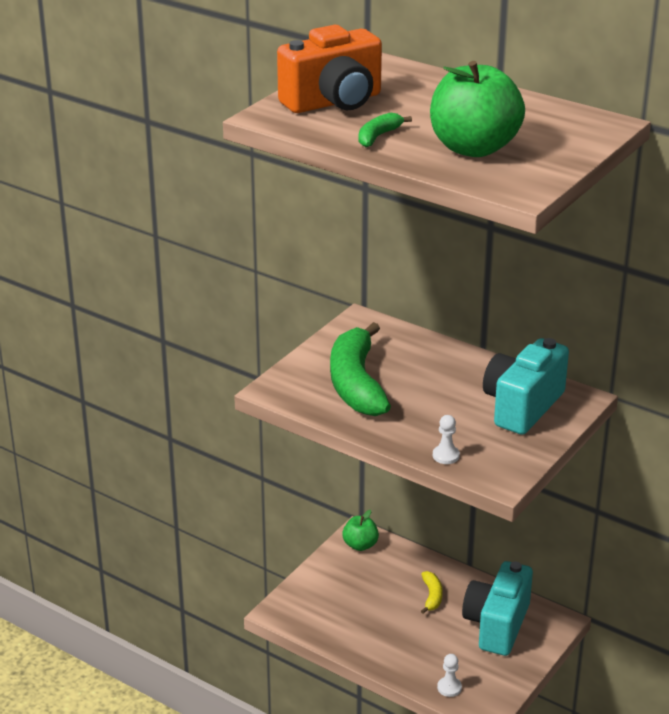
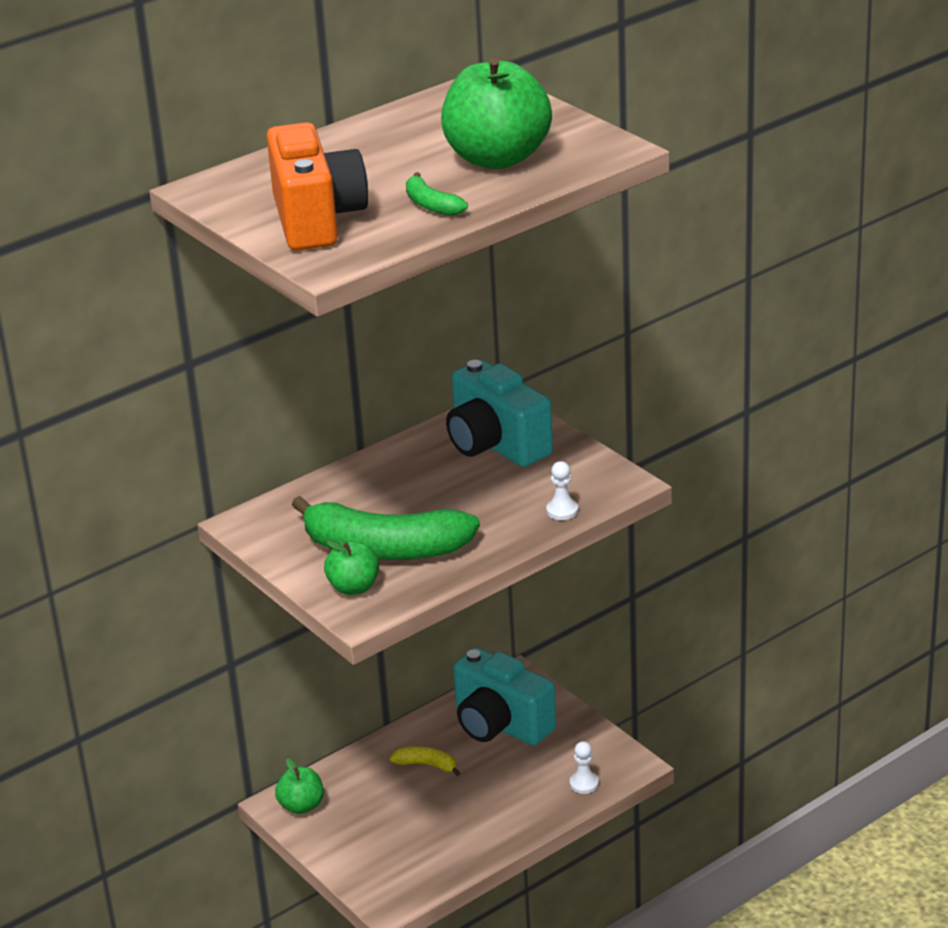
camera: 70 degrees left, 0 degrees up
none -> green apple [324,540,379,595]

